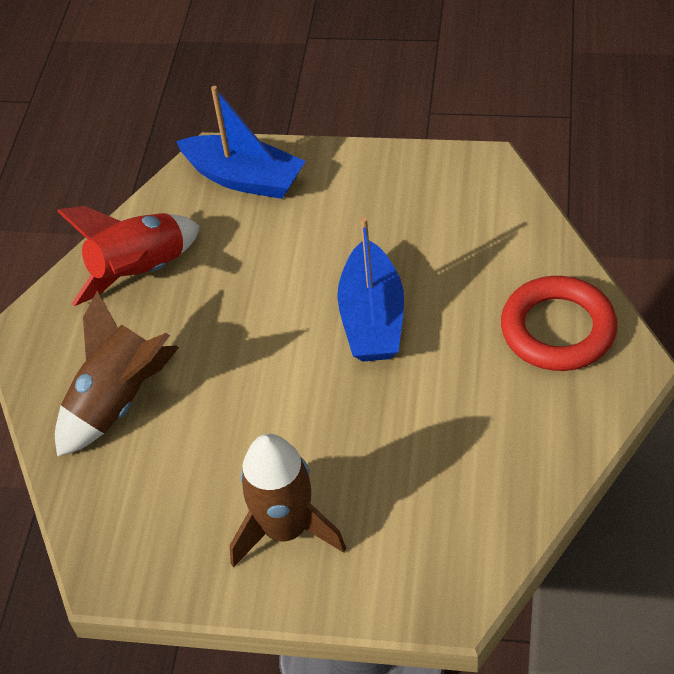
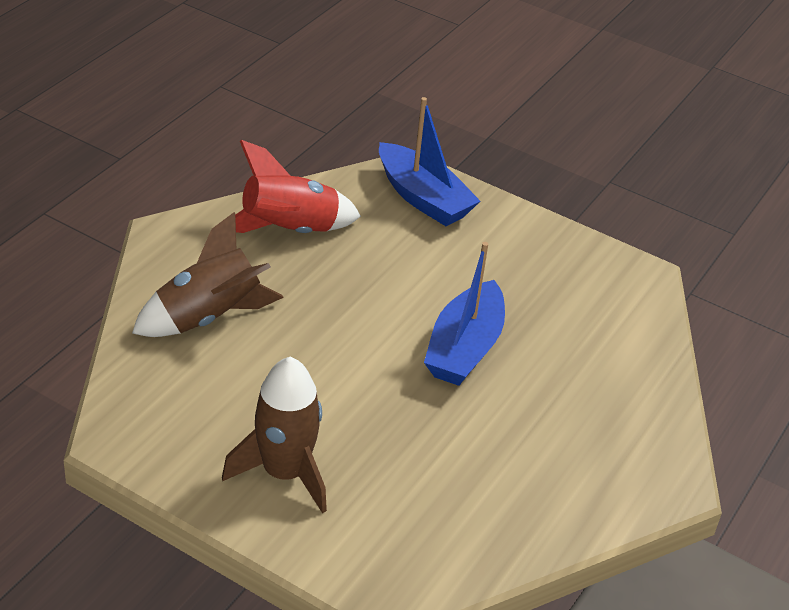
camera: 15 degrees right, 10 degrees down
red ring [501,276,618,371] -> none

